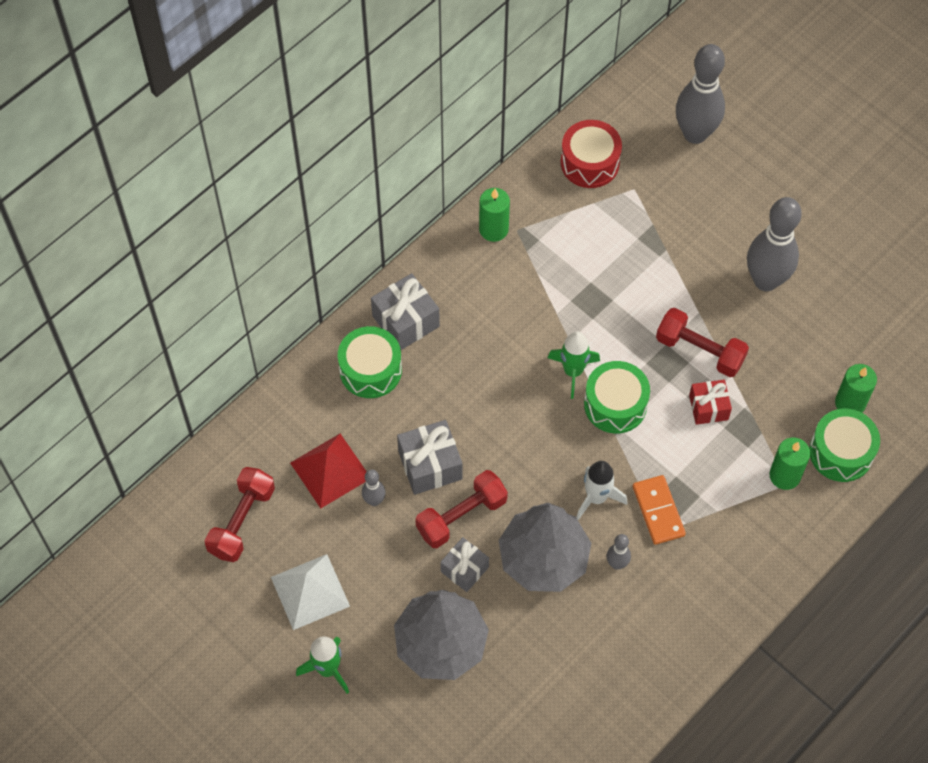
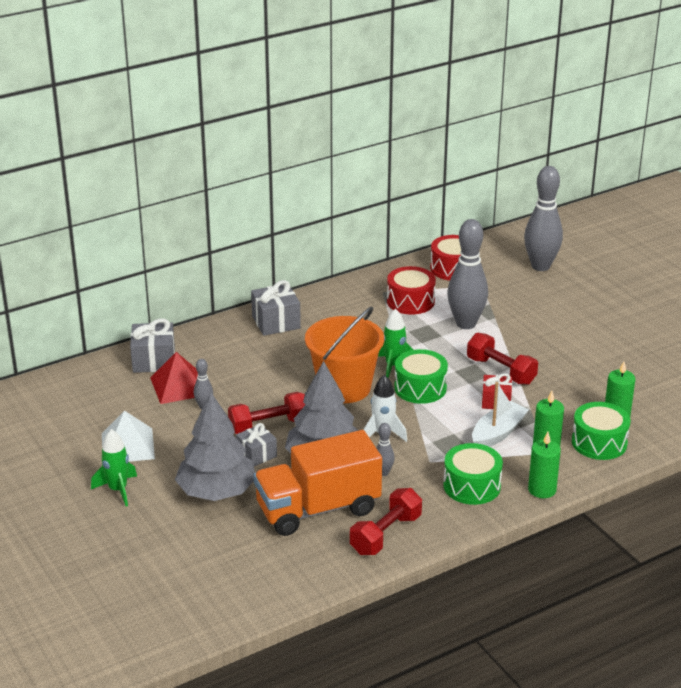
camera: 15 degrees right, 30 degrees down
red dumbbell [205,467,275,562] -> red dumbbell moved to [350,488,422,555]
green drum [338,326,402,398] -> green drum moved to [443,443,503,505]
grey gift [397,420,462,495] -> grey gift moved to [130,319,175,373]
green candle [479,188,510,242] -> green candle moved to [528,432,561,498]
orange domino [633,475,686,545] -> none
grey bowling pin [747,197,802,291] -> grey bowling pin moved to [447,219,488,329]
none -> orange truck [253,430,382,536]
none -> orange bucket [305,307,384,403]
none -> red drum [387,266,436,315]
none -> white boat [472,382,529,447]

